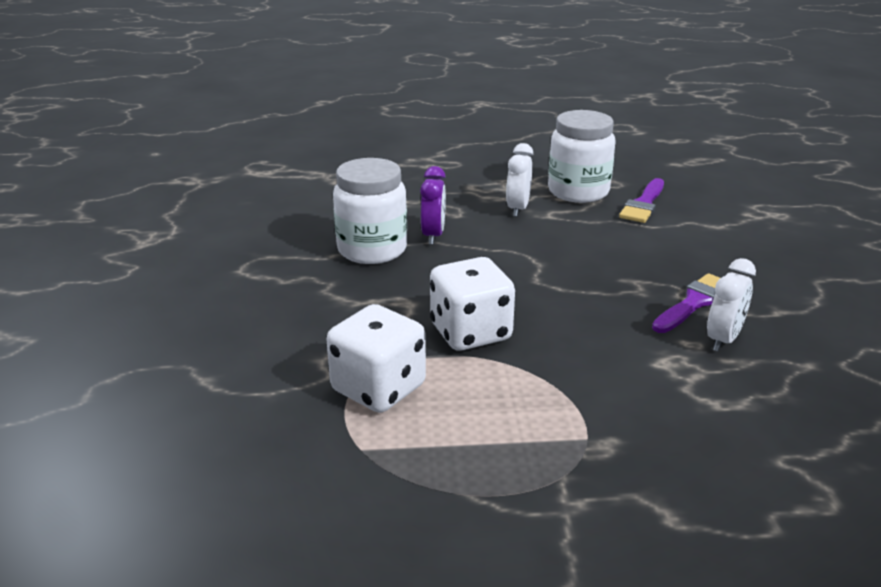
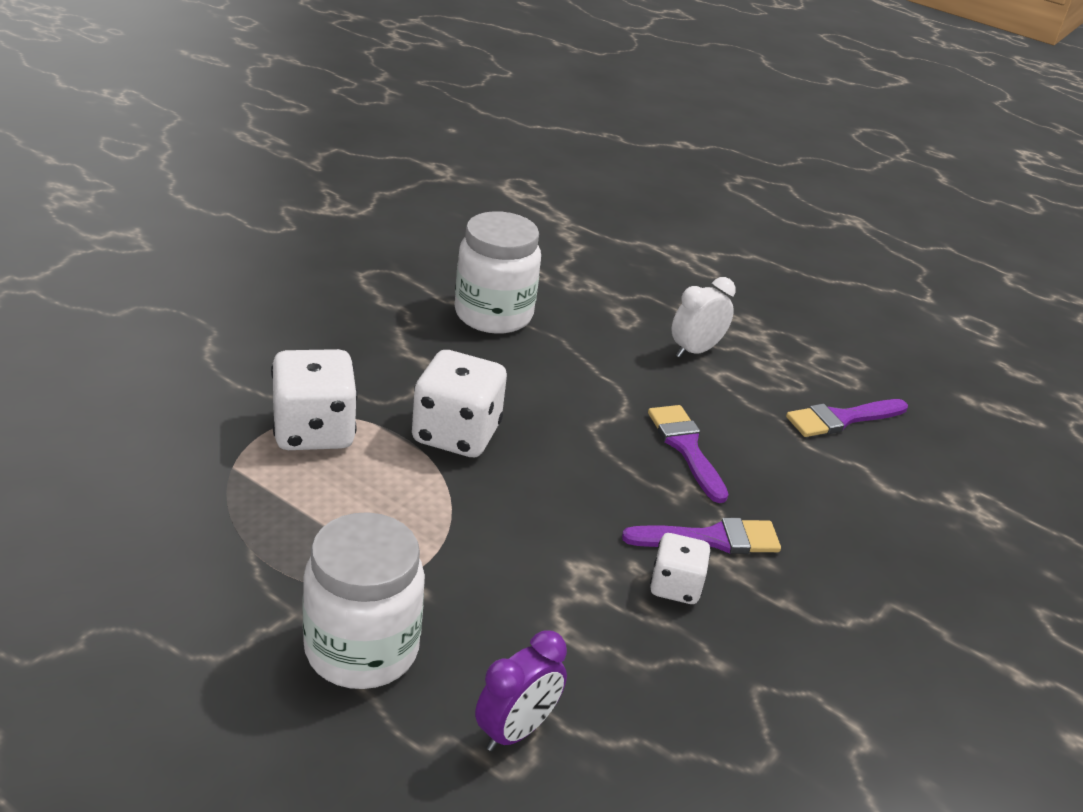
camera: 35 degrees right, 5 degrees up
purple clock [420,166,446,244] -> purple clock moved to [475,630,567,751]
white jar [548,110,615,203] -> white jar moved to [303,512,425,689]
white clock [707,258,756,351] -> white dice [650,533,711,604]
none -> purple brush [648,405,729,503]

